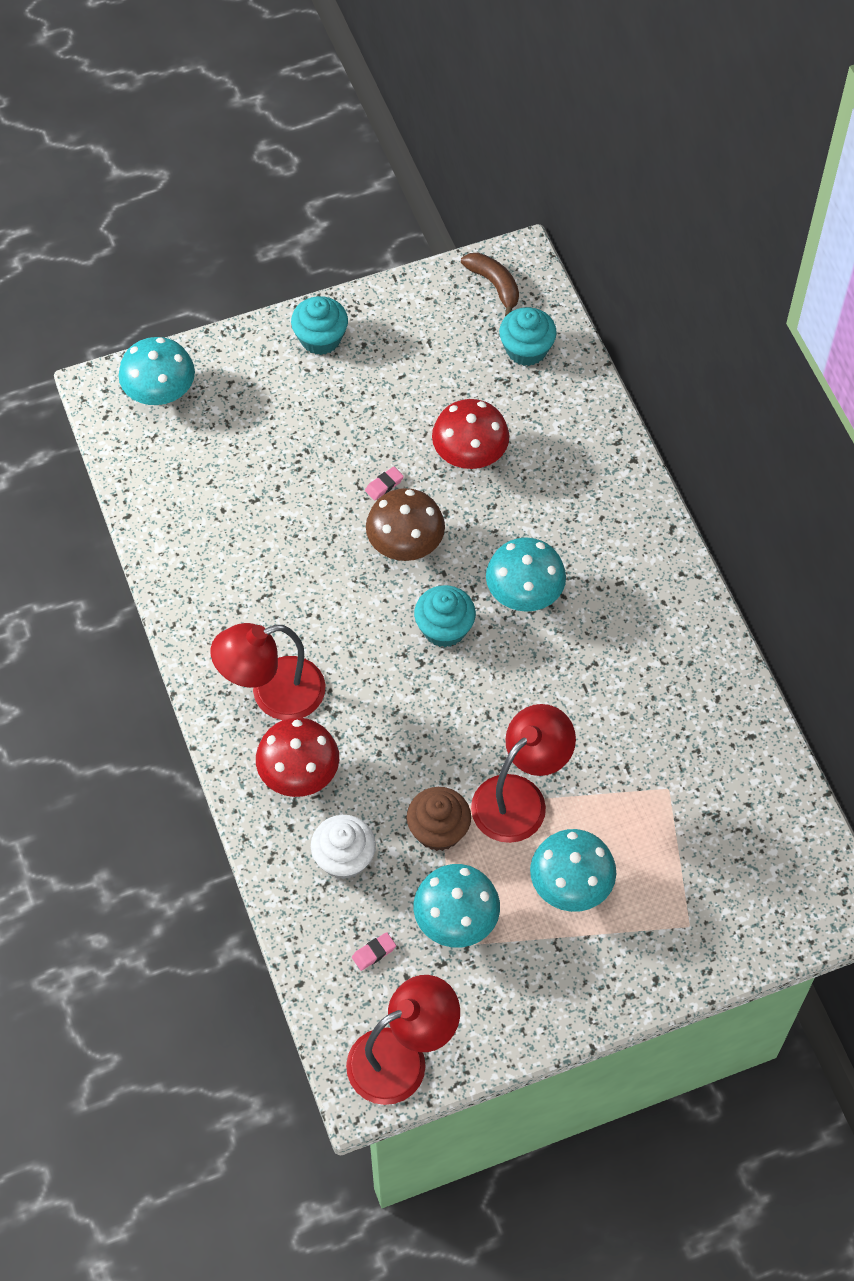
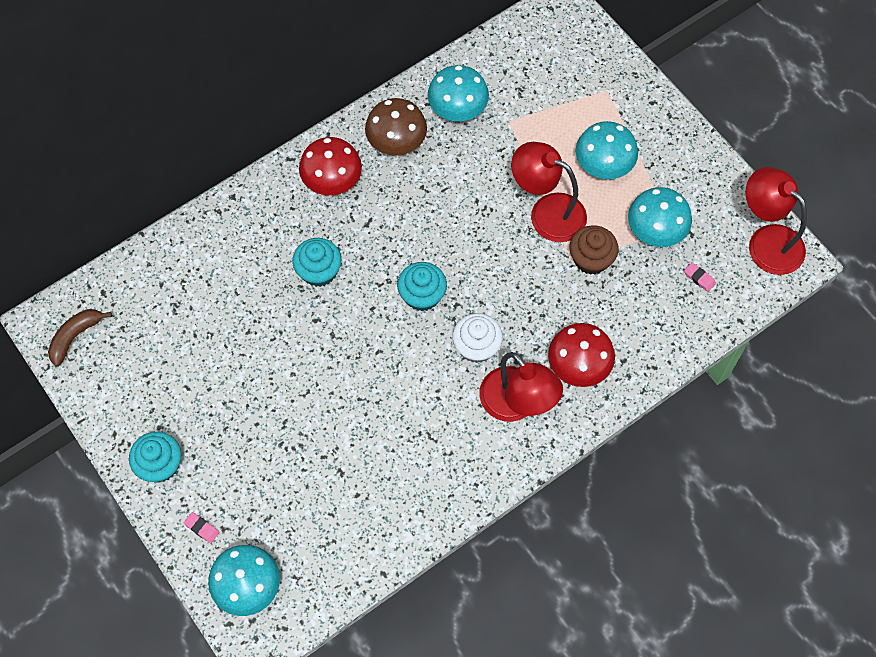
camera: 105 degrees left, 5 degrees up
white cupcake [311,815,376,880] -> white cupcake moved to [452,313,503,363]
pink eraser [365,467,404,501] -> pink eraser moved to [184,512,219,543]
brown mushroom [366,488,445,561] -> brown mushroom moved to [365,98,427,155]
red mushroom [432,399,509,469] -> red mushroom moved to [299,137,362,195]
turquoise mushroom [486,537,566,612] -> turquoise mushroom moved to [428,65,489,122]
turquoise cupcake [499,307,557,366] -> turquoise cupcake moved to [292,238,342,287]

